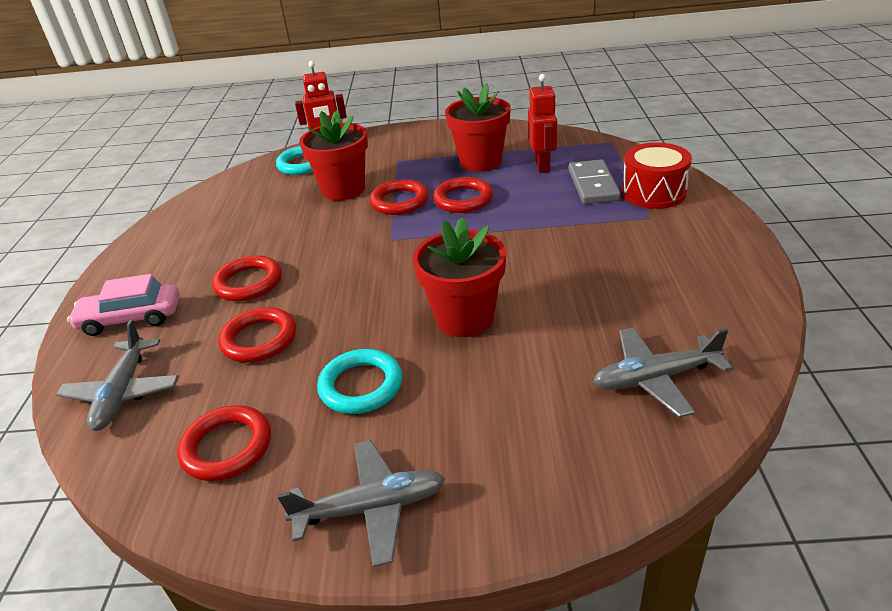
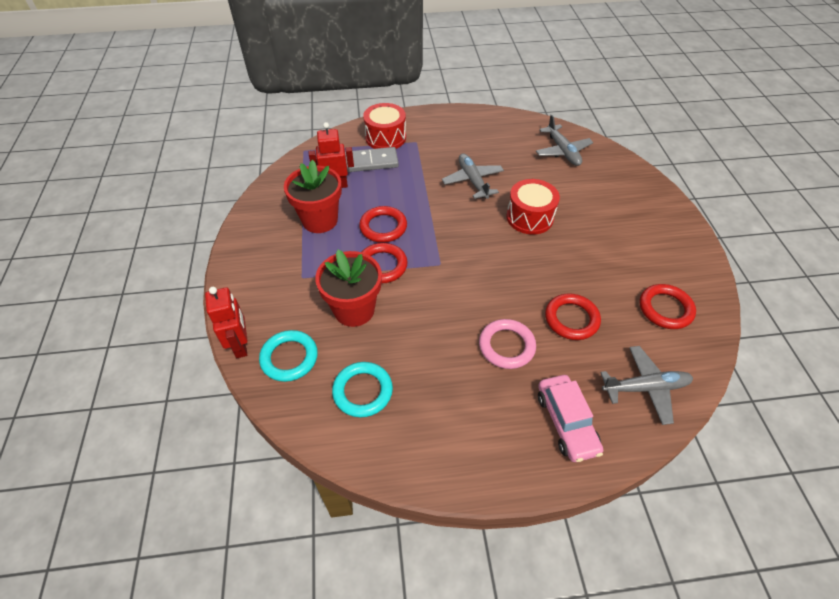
camera: 100 degrees left, 15 degrees up
red ring [212,255,282,301] -> pink ring [479,319,536,369]
grey plane [277,440,446,567] -> grey plane moved to [442,153,504,199]
turquoise ring [317,349,402,414] -> turquoise ring moved to [332,362,393,418]
red flower pot [413,217,506,337] -> red drum [506,179,560,235]

